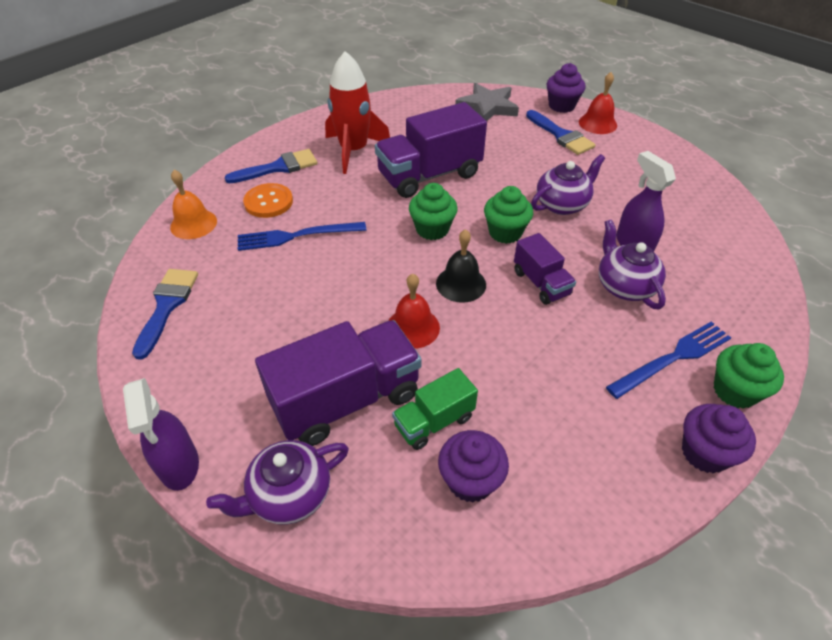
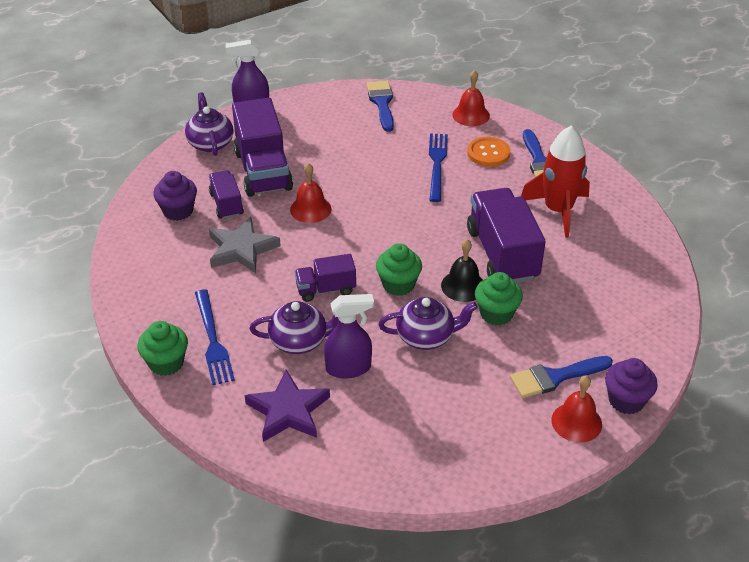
camera: 105 degrees right, 5 degrees down
blue brush [132,269,198,360] -> blue brush turned 120 degrees counterclockwise [367,81,394,132]
orange bell [170,170,217,239] -> red bell [452,70,490,126]
green truck [392,368,478,450] -> purple truck [209,170,244,219]
green cupcake [409,183,458,240] -> green cupcake moved to [475,272,523,325]
black bell [436,229,486,303] -> black bell moved to [441,239,483,302]
grey star [455,83,519,121] -> grey star moved to [209,217,281,273]
purple teapot [531,154,605,215] -> purple teapot turned 75 degrees counterclockwise [378,297,478,350]
purple cupcake [682,404,756,473] -> none
none -> purple star [245,370,330,442]

